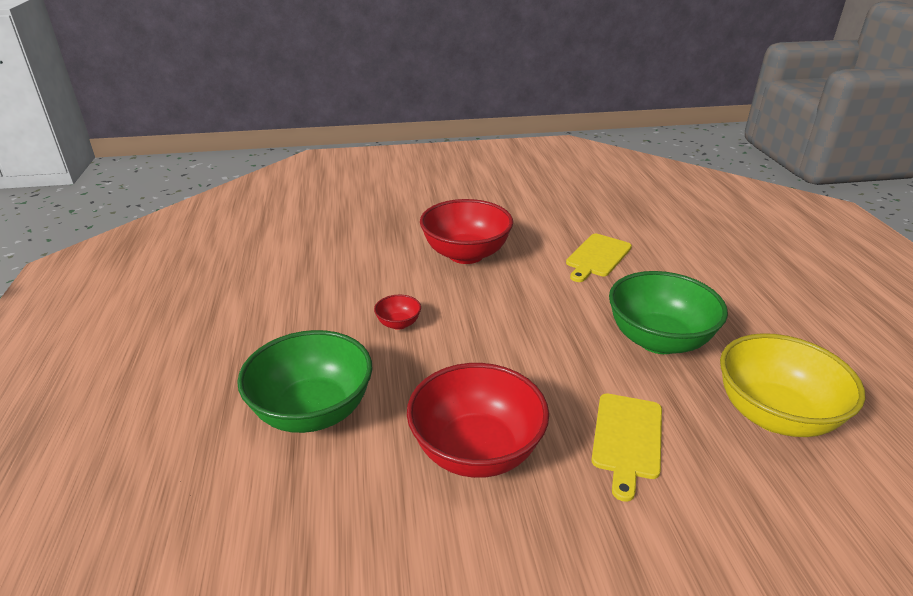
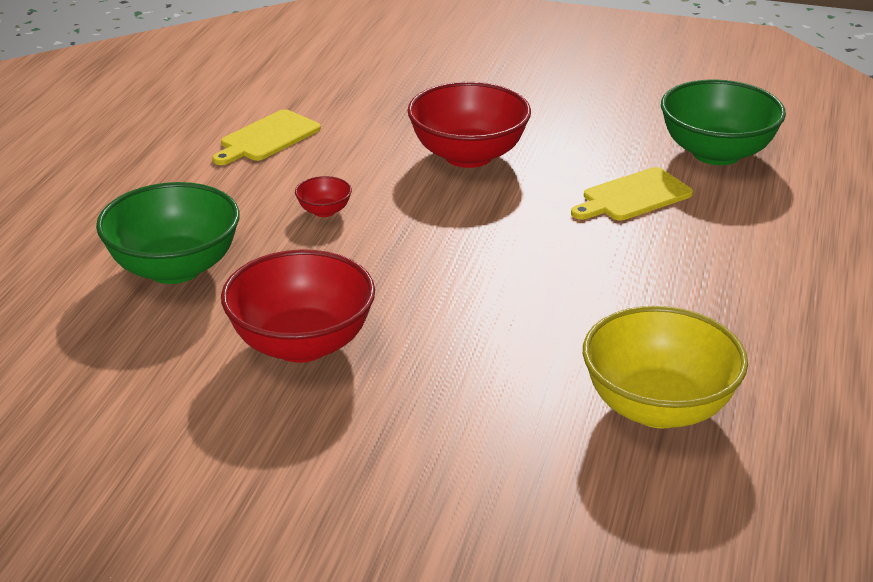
camera: 25 degrees right, 0 degrees up
yellow cutting board [591,393,662,502] -> yellow cutting board moved to [212,109,321,165]
green bowl [609,271,728,354] -> green bowl moved to [661,79,786,165]

